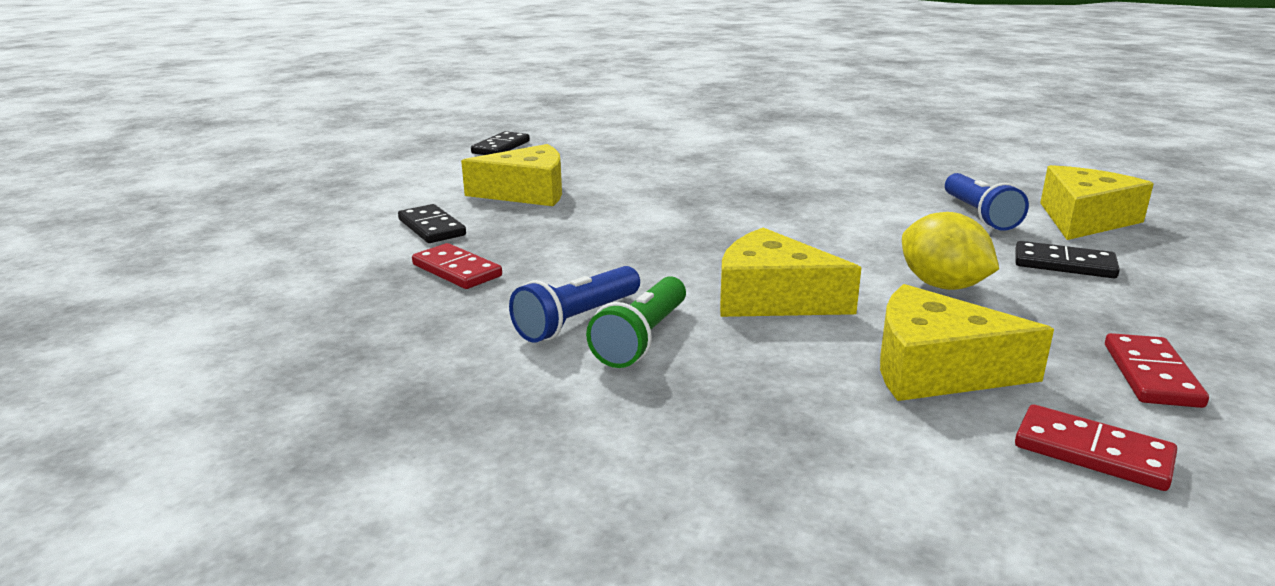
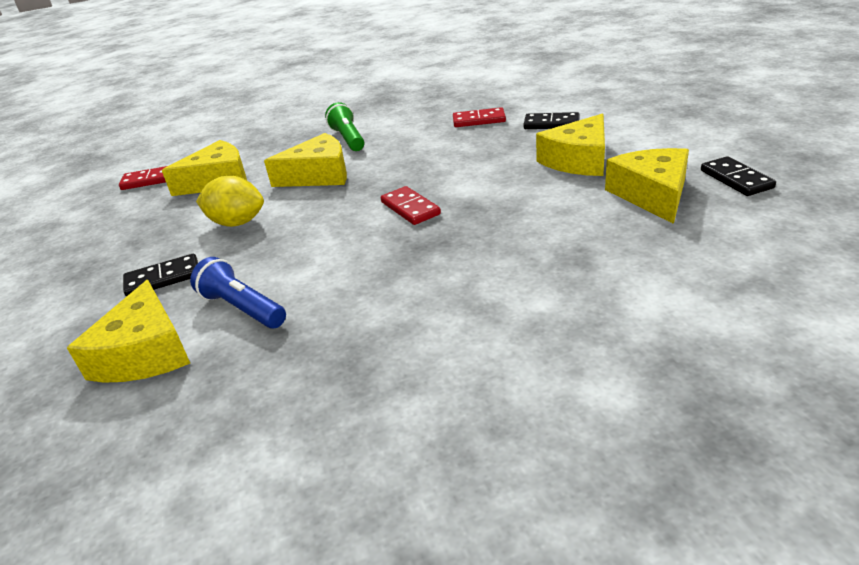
camera: 140 degrees right, 10 degrees up
blue flashlight [509,266,640,342] -> none
red domino [1105,333,1209,408] -> red domino moved to [381,186,441,225]
none -> yellow cheese [605,148,689,224]

